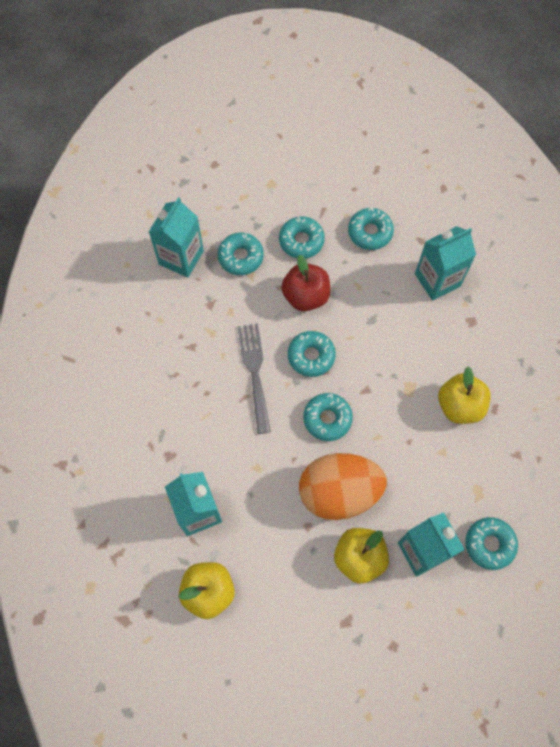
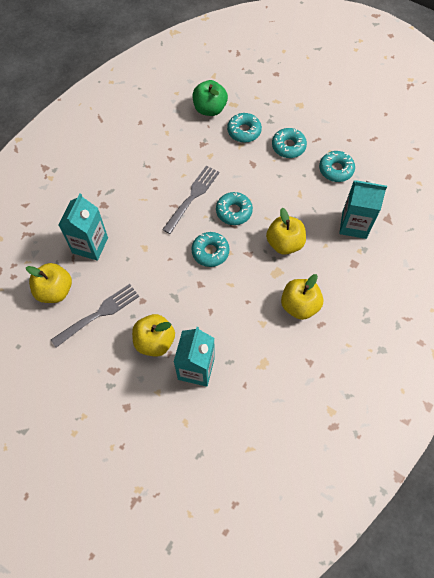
camera: 40 degrees right, 5 degrees down
turquoise carton [149,197,204,278] -> green apple [193,80,228,116]
red apple [281,254,330,311] -> none
orange egg [299,453,387,520] -> none
turquoise donut [465,517,518,570] -> none
none -> grey fork [51,284,139,348]
none -> yellow apple [266,208,306,255]

